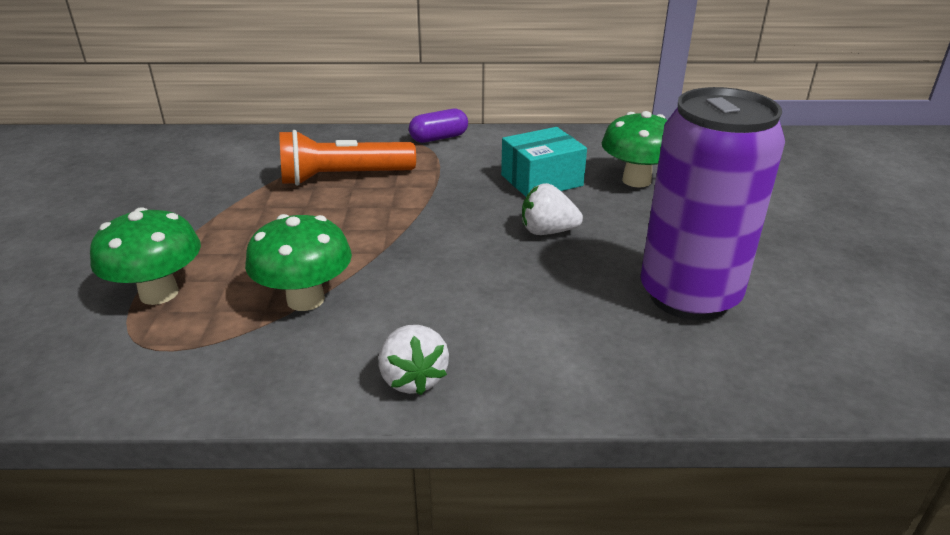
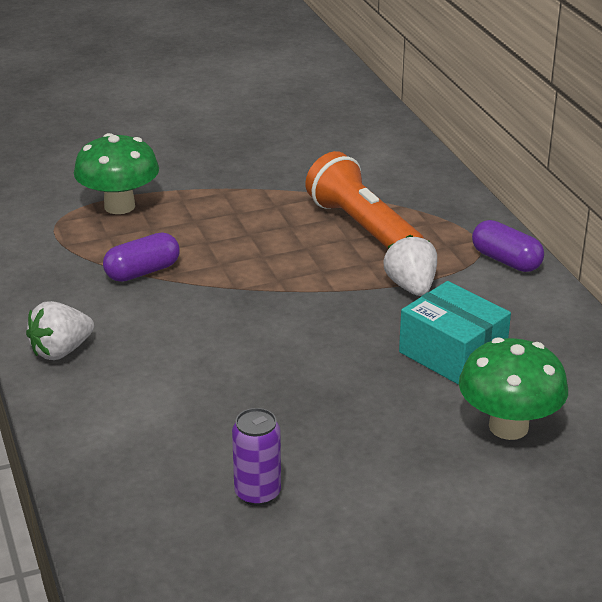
camera: 70 degrees right, 0 degrees up
green mushroom [245,214,352,311] -> purple capsule [103,233,180,282]
white strawberry [522,183,583,235] -> white strawberry moved to [383,235,437,296]
purple can [640,87,785,321] -> purple can [232,408,281,506], size x0.41

